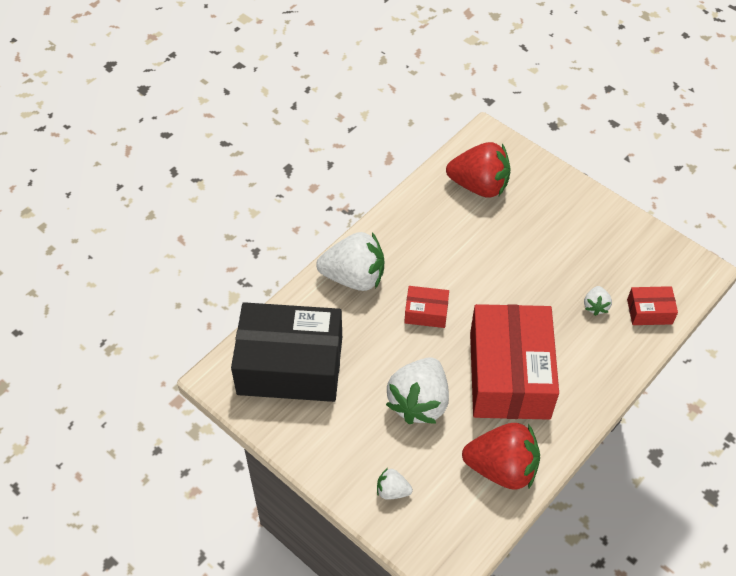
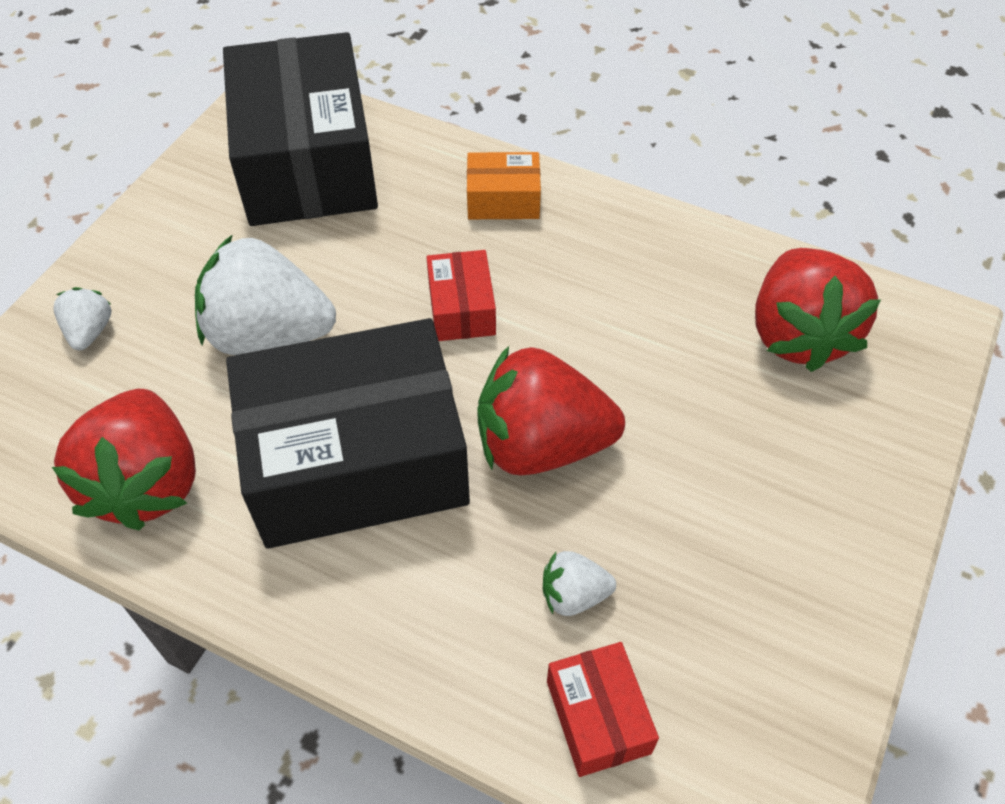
camera: 75 degrees right, 0 degrees up
white strawberry [316,232,384,291] -> orange box [467,152,541,219]
red box [470,304,559,420] -> black box [226,318,470,549]
none -> red strawberry [477,346,625,476]

